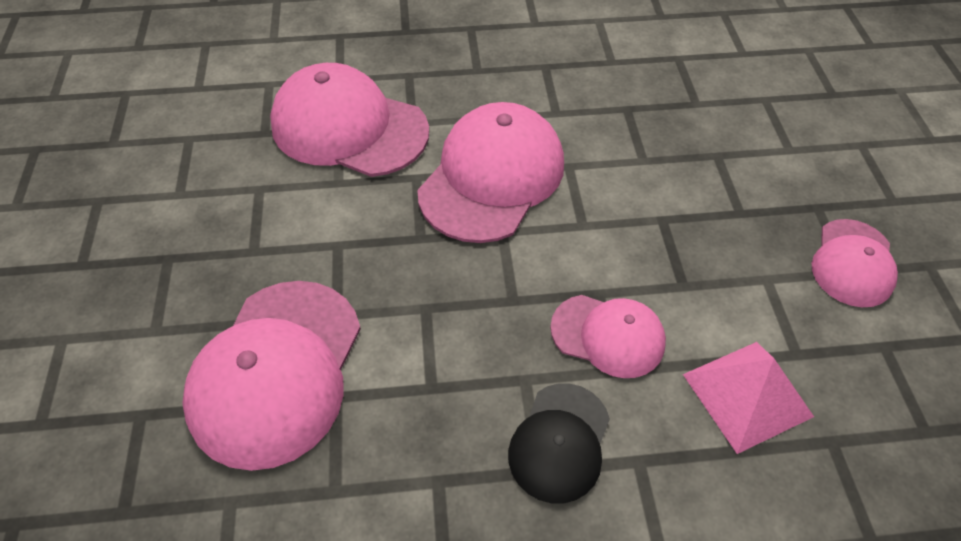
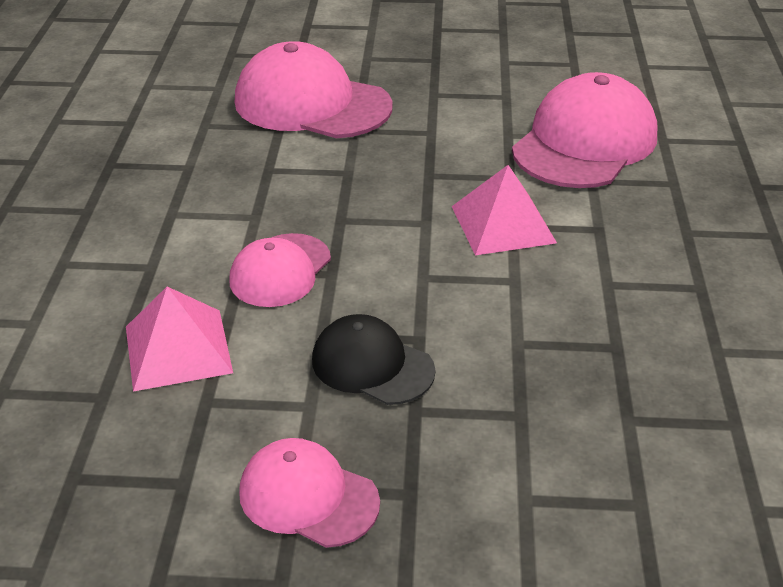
camera: 100 degrees right, 15 degrees down
pink cap [417,102,564,243] -> pink pyramid [452,165,557,255]
black cap [508,383,610,503] -> black cap moved to [312,314,436,405]

